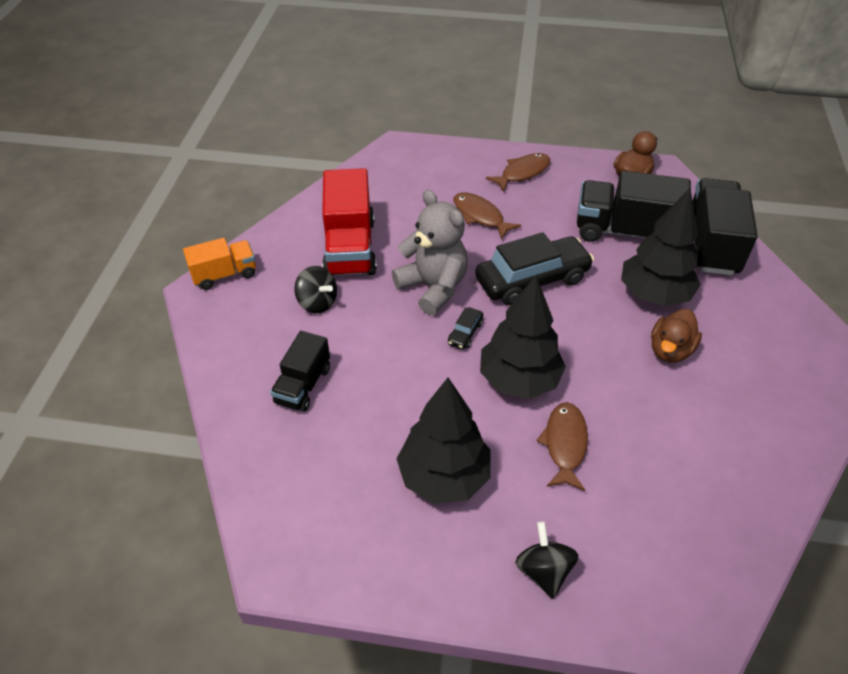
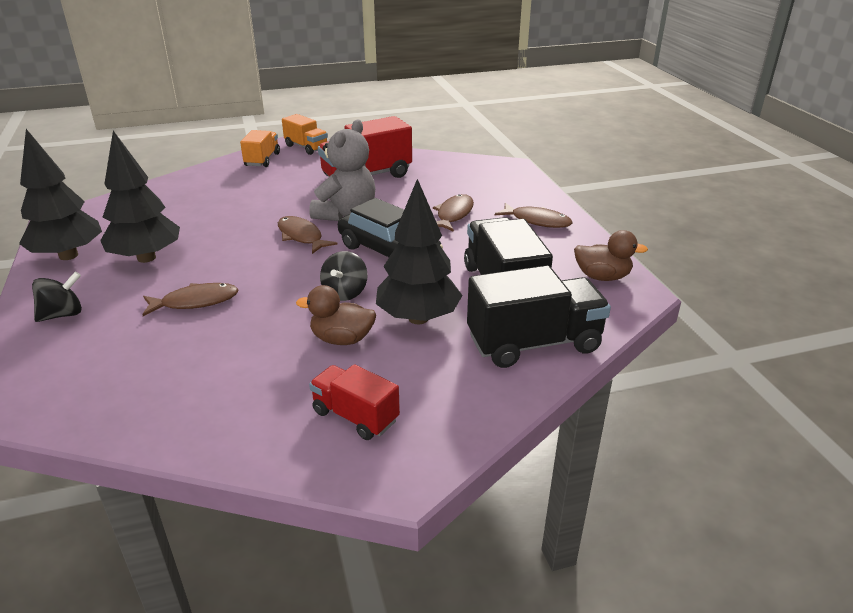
camera: 65 degrees right, 15 degrees down
black truck [270,331,330,412] -> none
black spinning top [294,266,337,313] -> black spinning top moved to [320,251,368,301]
black car [448,307,483,350] -> brown fish [278,216,338,254]
black tree [480,275,566,399] -> black tree moved to [19,129,102,260]
none -> orange truck [240,130,280,167]
none -> red truck [309,364,400,440]

